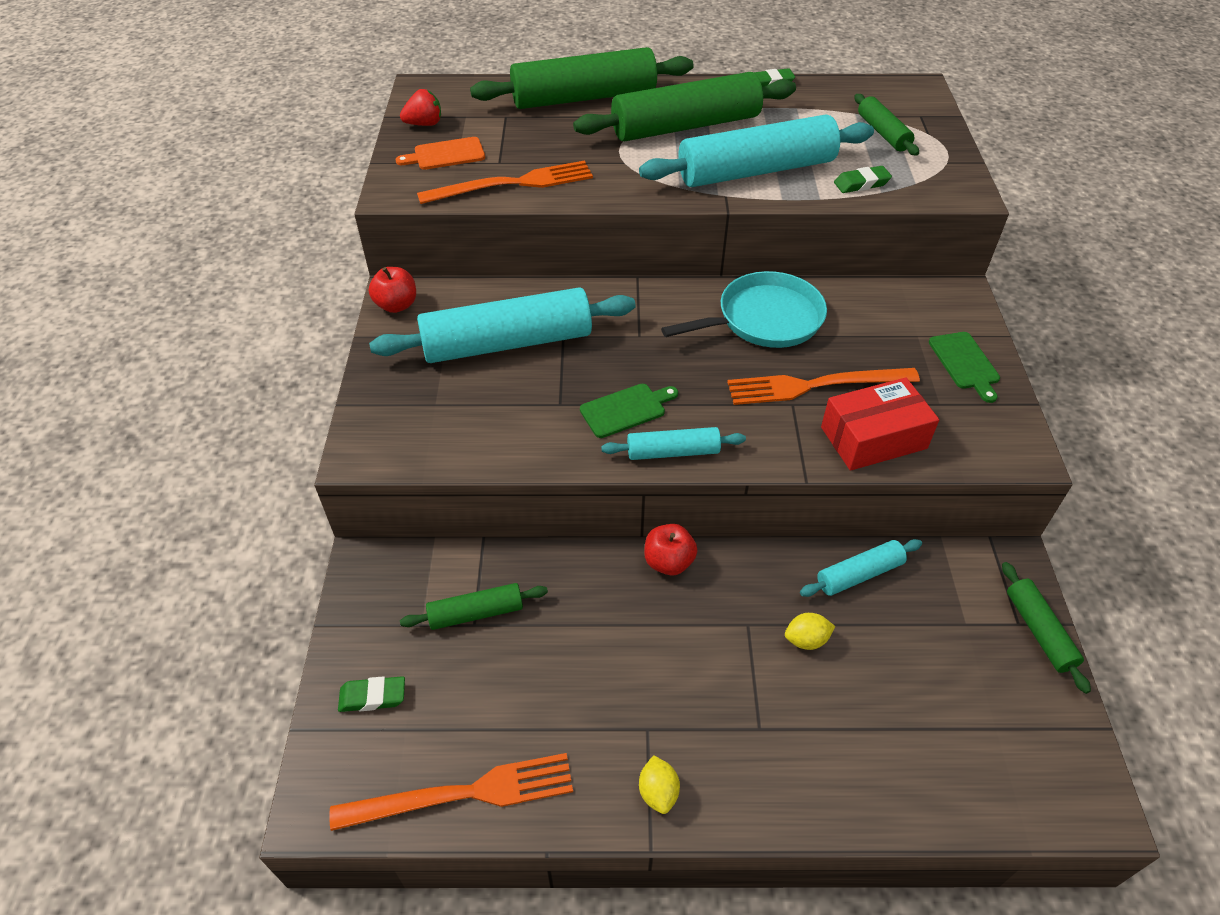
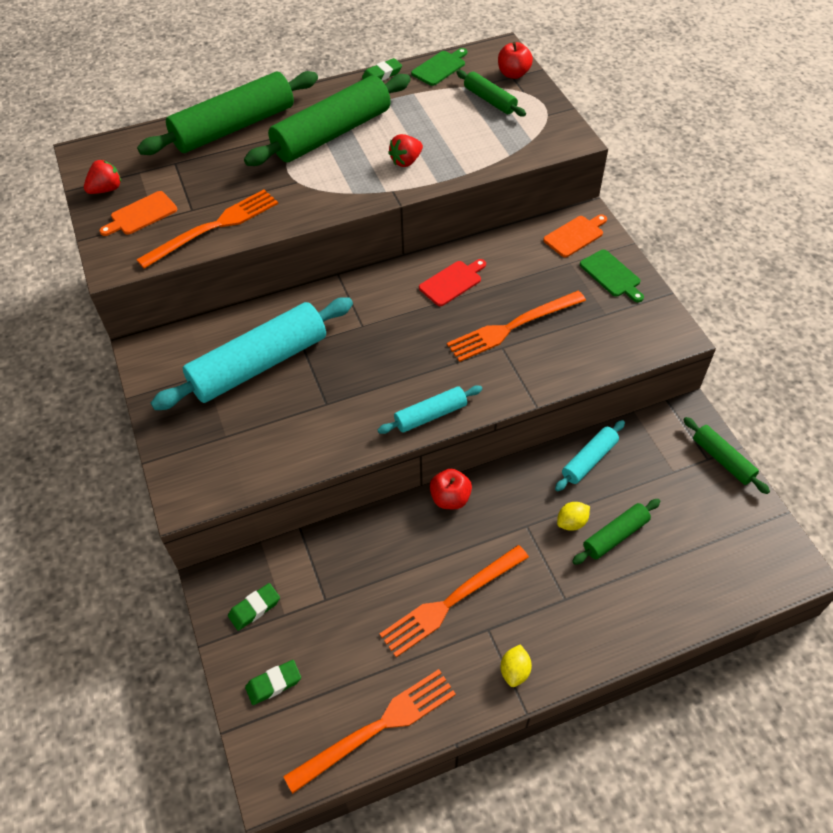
camera: 20 degrees left, 5 degrees up
red apple [369,267,416,313] -> red apple moved to [498,42,533,79]
green rolling pin [400,583,548,630] -> green rolling pin moved to [572,499,661,565]
green cutting board [580,384,678,438] -> green cutting board moved to [411,48,467,86]
turquoise rolling pin [639,114,874,187] -> red strawberry [388,134,423,167]
yellow lemon [639,755,680,814] -> yellow lemon turned 45 degrees clockwise [501,644,532,687]
turquoise pan [661,271,827,348] -> red cutting board [419,259,486,306]
red box [821,377,939,471] -> none
green eraser [834,166,892,193] -> green eraser moved to [228,583,280,631]
none -> orange fork [380,545,529,657]
none -> orange cutting board [543,214,607,257]

